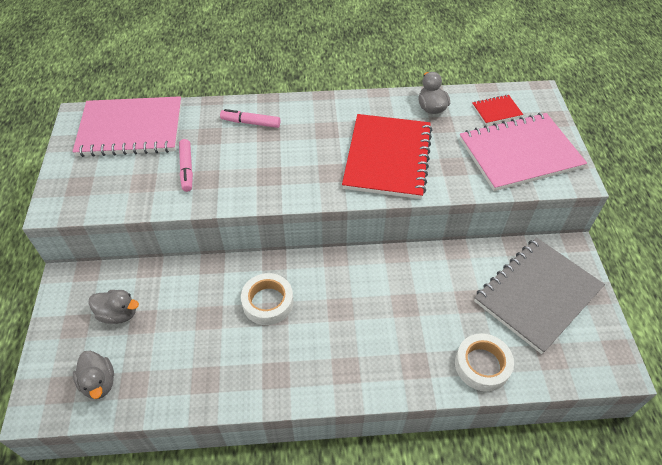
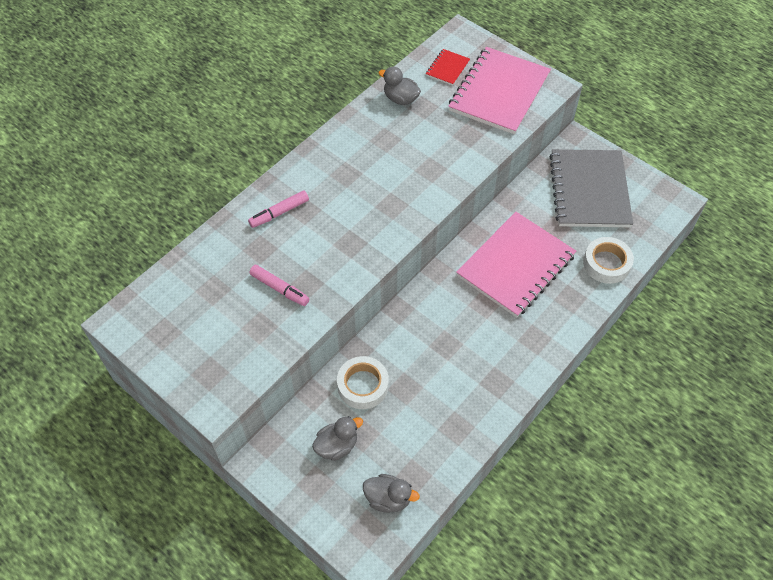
camera: 45 degrees left, 5 degrees up
pink notebook [72,96,182,157] -> pink notebook moved to [456,212,576,318]
white tape [241,273,293,325] -> white tape moved to [337,356,389,409]
red notebook [342,114,432,199] -> none

